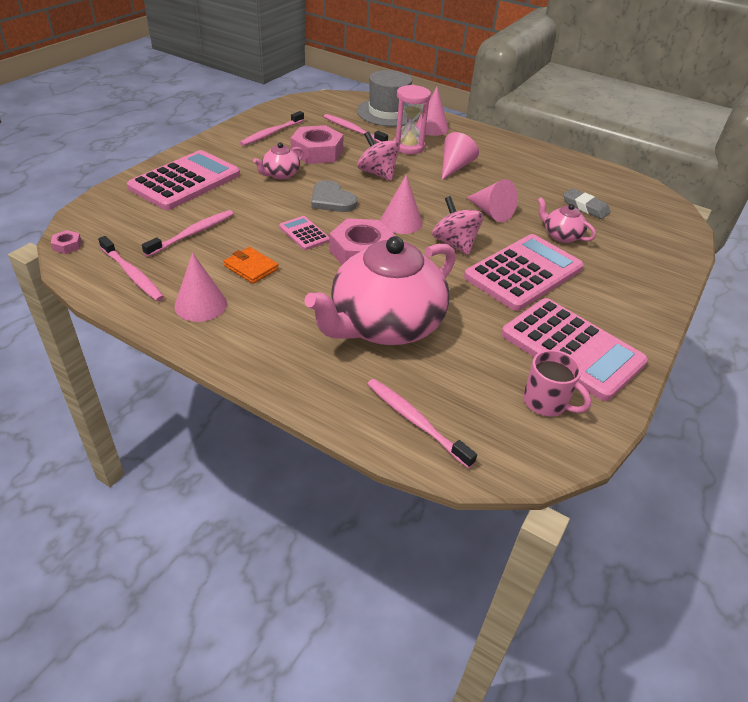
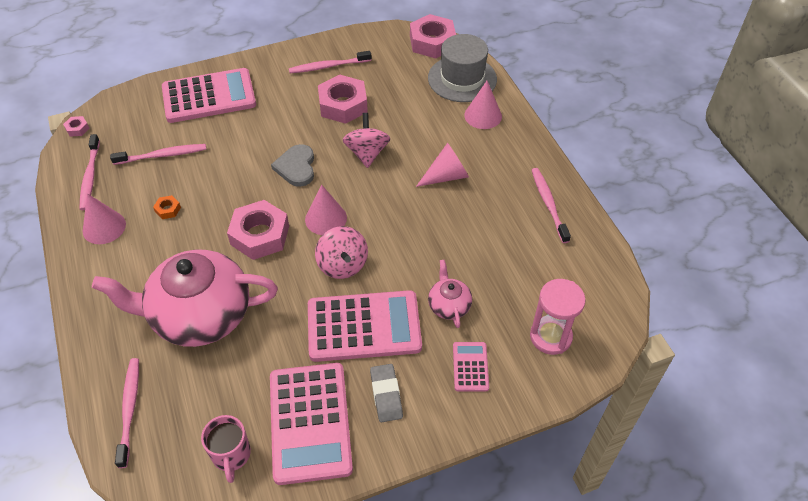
camera: 40 degrees right, 10 degrees up
orange wallet [224,247,279,284] -> orange nut [153,195,181,219]
pink teapot [253,142,304,180] -> none
pink calculator [279,216,330,250] -> pink calculator moved to [453,342,489,391]
pink toothbrush [324,114,388,143] -> pink toothbrush moved to [532,168,571,243]
pink hourglass [393,85,431,154] -> pink hourglass moved to [530,279,586,355]
pink spinning top [432,196,484,255] -> pink spinning top turned 150 degrees clockwise [315,226,368,279]
pink cone [466,179,518,223] -> none
grey eraser [563,188,611,219] -> grey eraser moved to [370,364,403,422]
none -> pink nut [410,14,456,58]

